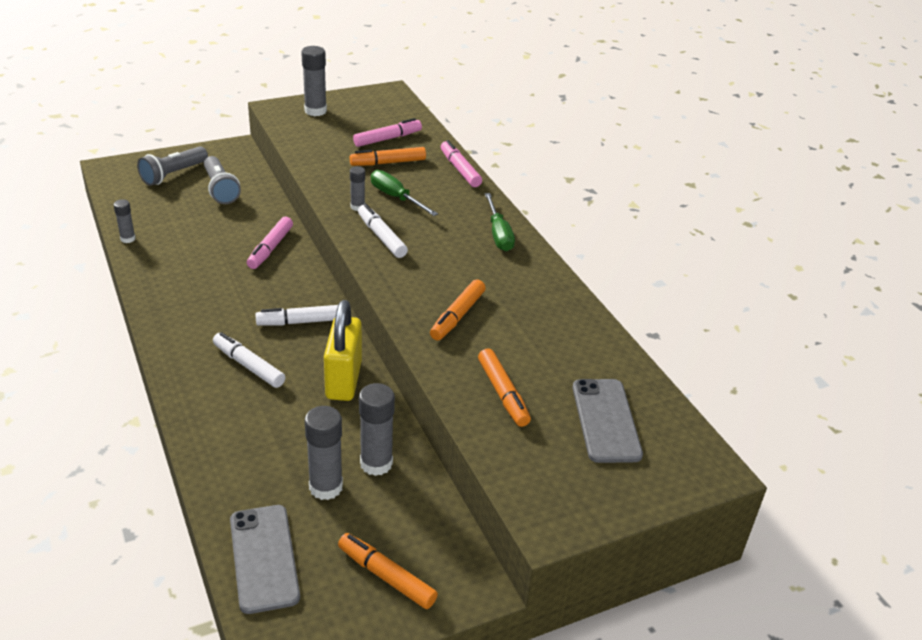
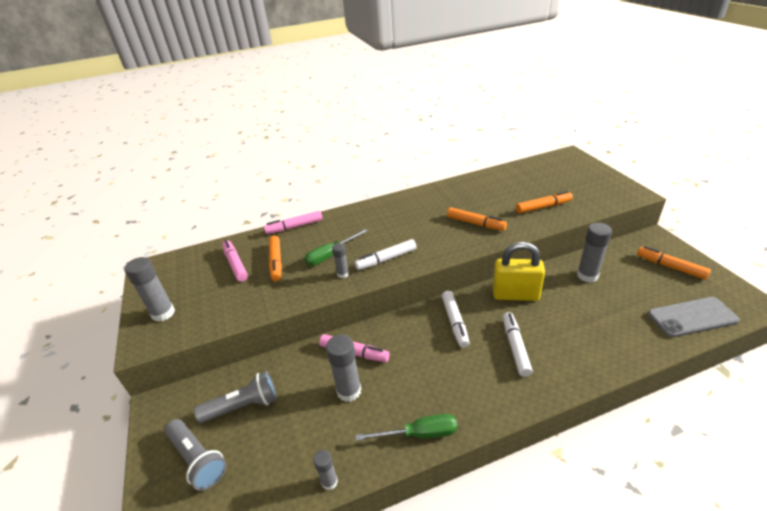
camera: 80 degrees left, 0 degrees up
white marker [213,332,285,388] -> white marker turned 135 degrees clockwise [503,312,533,377]
grey glue stick [305,406,343,500] -> grey glue stick moved to [326,335,361,402]
orange marker [338,533,438,609] -> orange marker turned 90 degrees clockwise [637,246,711,280]
green screwdriver [485,193,515,251] -> green screwdriver moved to [355,414,458,441]
grey phone [572,379,643,463] -> none

